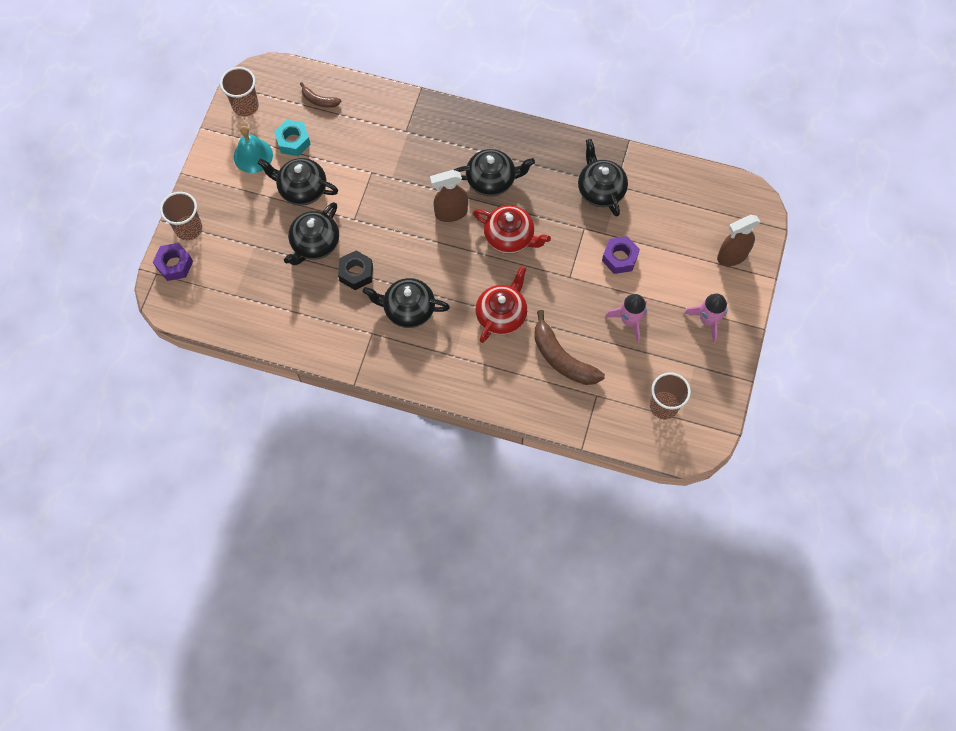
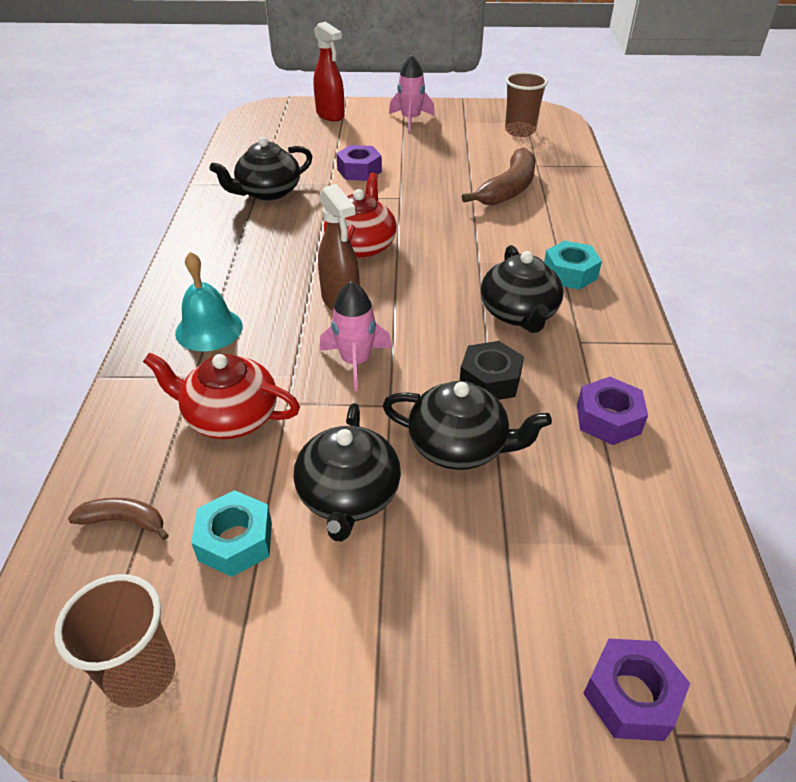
camera: 105 degrees left, 25 degrees down
brown cup [160,192,202,240] -> none
turquoise bell [234,126,273,173] -> turquoise bell moved to [175,252,243,351]
brown banana [300,82,342,108] -> brown banana turned 90 degrees counterclockwise [68,498,169,540]
black teapot [454,149,535,196] -> none
red teapot [475,266,527,343] -> red teapot moved to [143,353,300,439]
pink rocket [605,294,647,343] -> pink rocket moved to [320,281,392,391]
brown spray bottle [717,215,760,266] -> red spray bottle [314,22,345,121]
none -> turquoise nut [544,240,602,290]
none -> purple nut [577,377,648,445]

